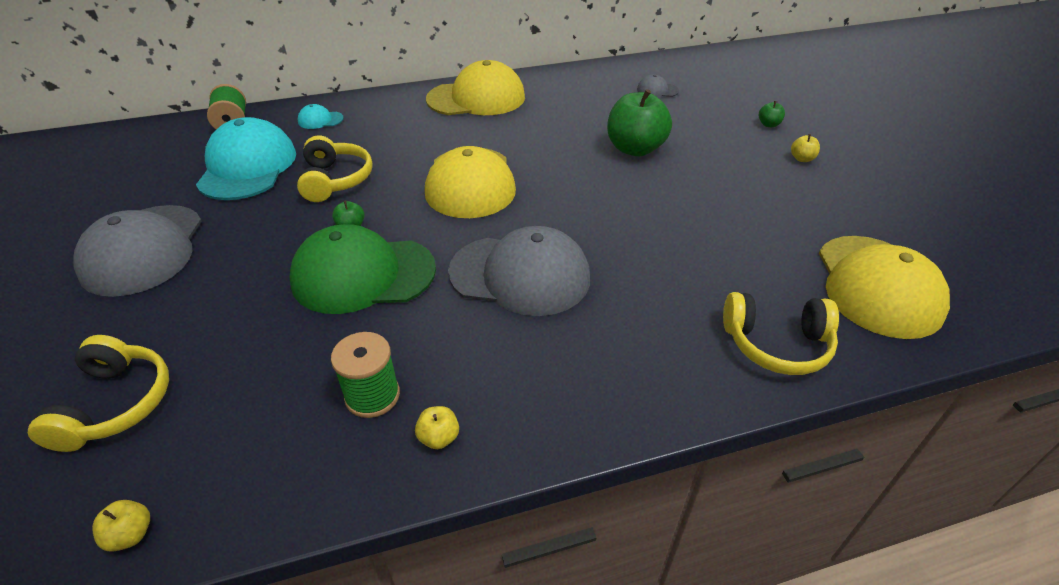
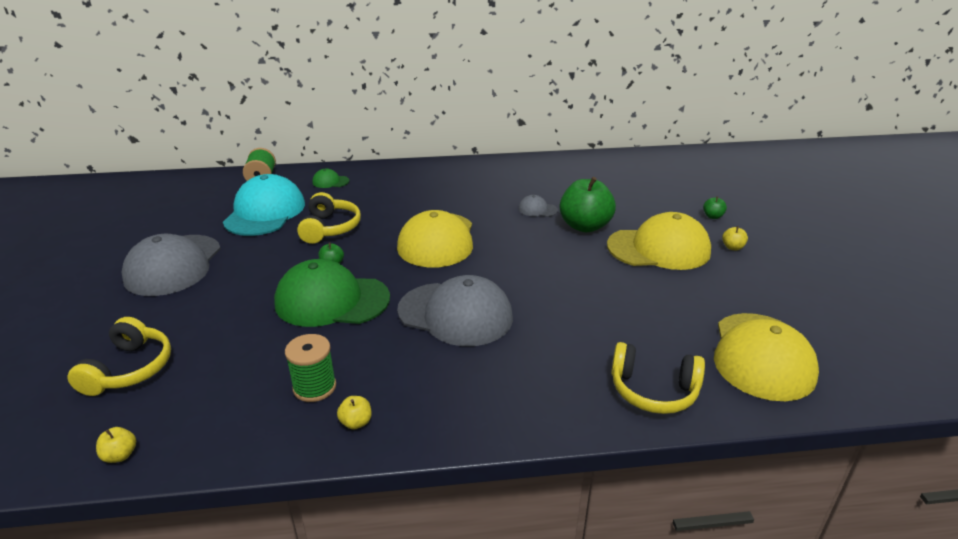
camera: 10 degrees right, 10 degrees down
turquoise cap [298,104,344,129] -> green cap [312,168,350,188]
yellow cap [426,60,525,115] -> yellow cap moved to [607,212,711,270]
grey cap [637,75,679,97] -> grey cap moved to [518,195,558,217]

